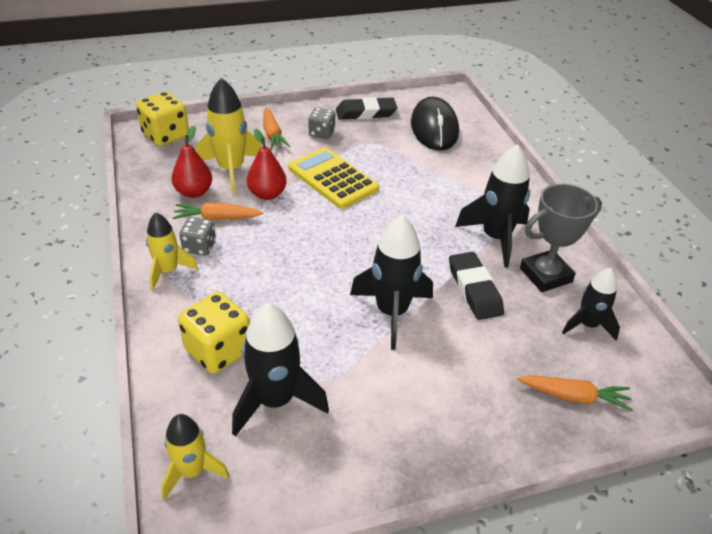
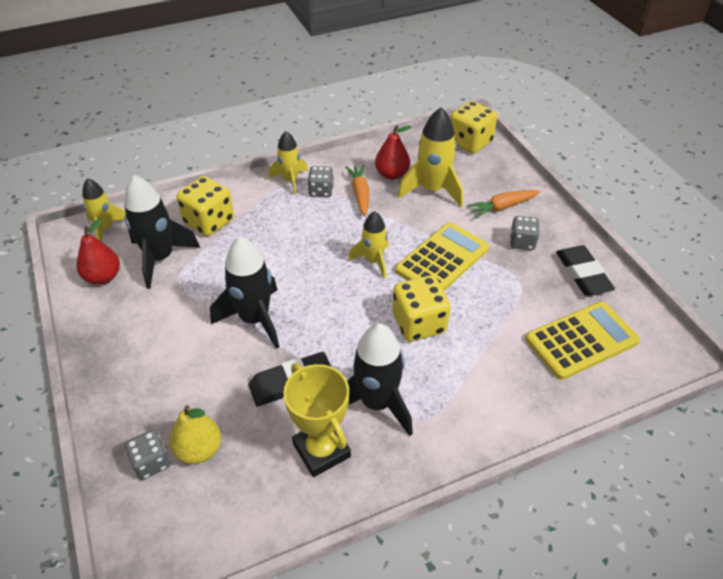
camera: 85 degrees right, 5 degrees up
red pear [247,129,287,200] -> red pear moved to [77,219,120,285]
black mouse [411,97,459,151] -> yellow calculator [526,301,640,380]
orange carrot [517,375,633,411] -> grey dice [125,430,170,480]
grey trophy [520,184,602,292] -> yellow trophy [283,364,351,477]
black rocket [562,268,620,340] -> none
none -> yellow pear [169,405,221,464]
none -> yellow rocket [348,211,389,279]
none -> yellow dice [392,275,451,341]

